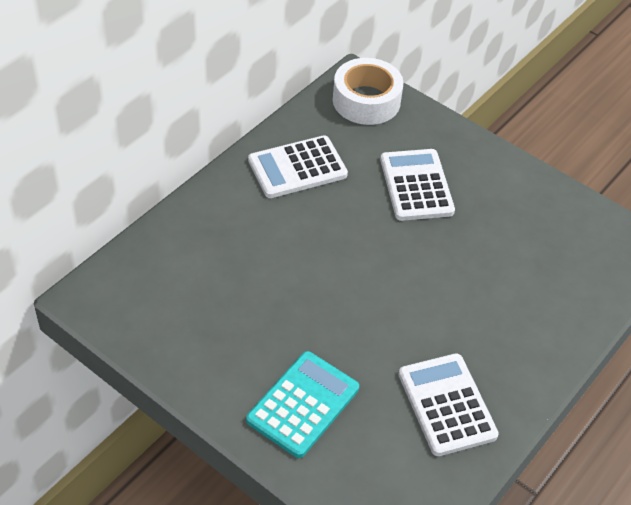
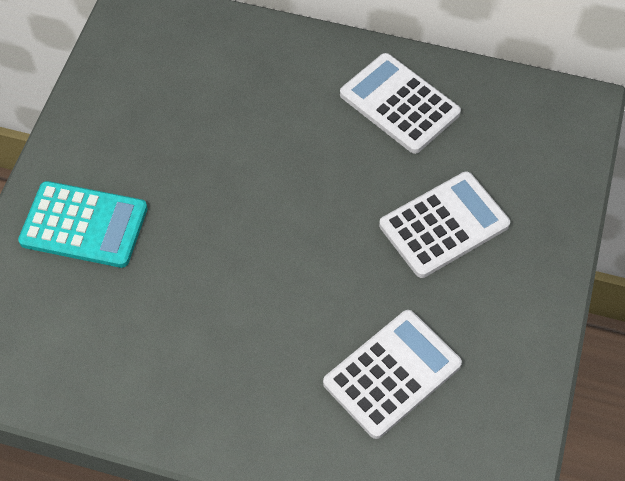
camera: 70 degrees right, 10 degrees up
white tape [333,58,403,125] -> none
white calculator [398,353,499,456] -> white calculator moved to [323,310,462,439]

